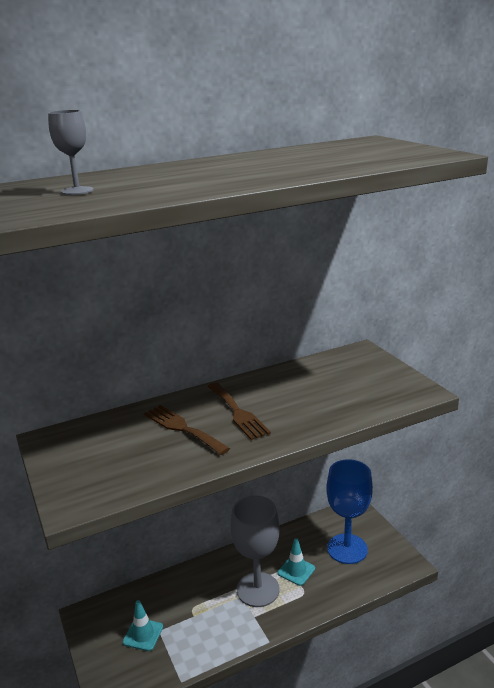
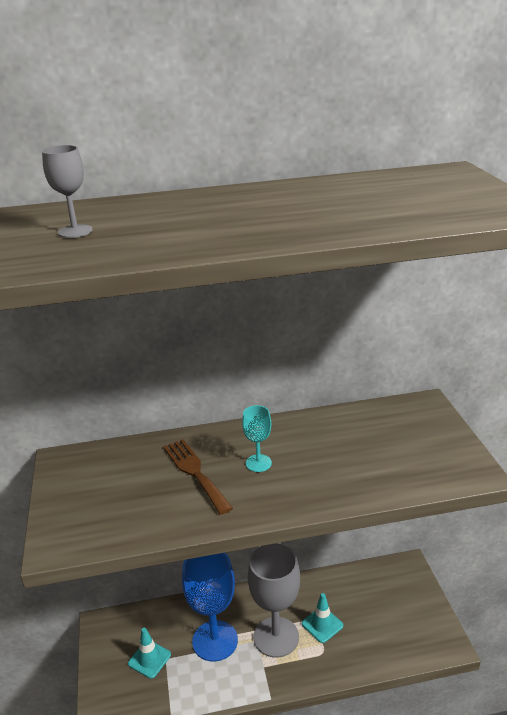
camera: 15 degrees right, 5 degrees up
brown fork [207,383,271,440] -> turquoise goblet [242,405,272,472]
blue goblet [326,459,373,564] -> blue goblet moved to [182,553,238,662]

